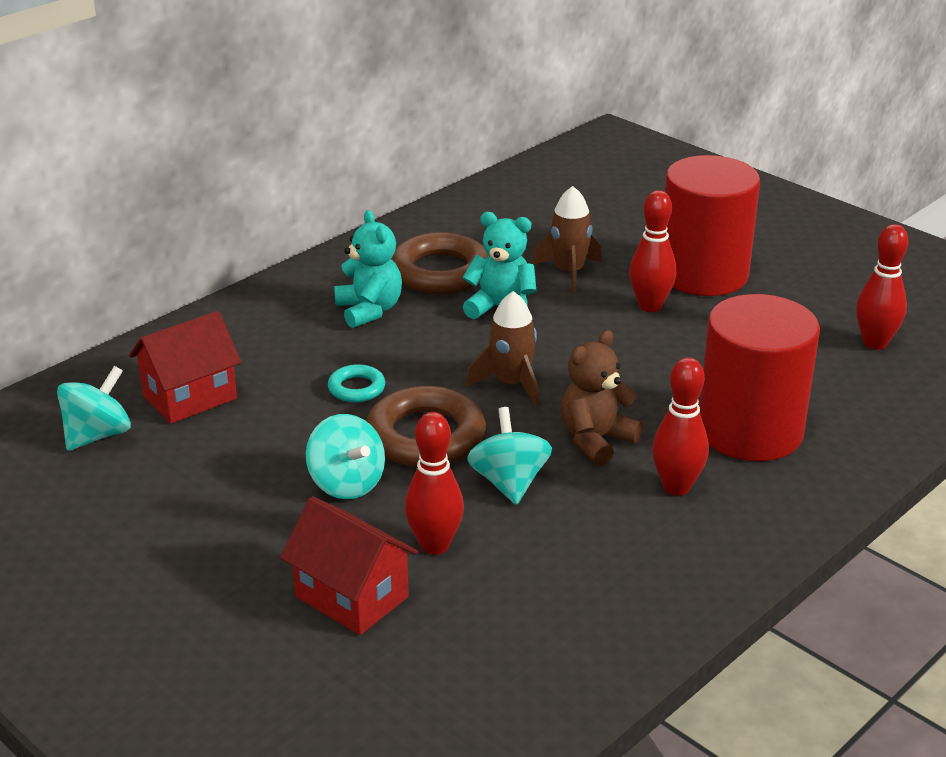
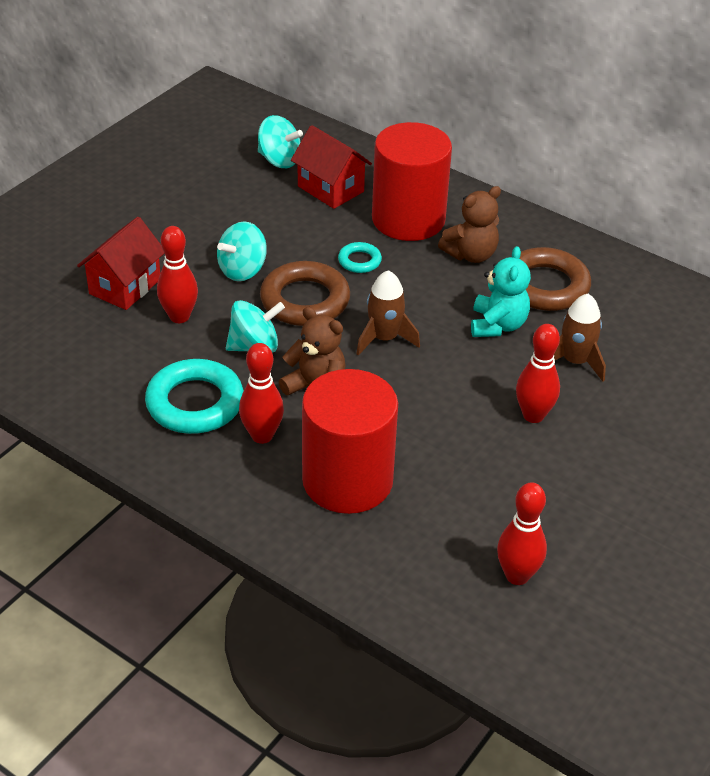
camera: 80 degrees right, 10 degrees up
turquoise teddy bear [334,210,402,328] -> brown teddy bear [438,186,501,263]
red cylinder [665,155,760,296] -> red cylinder moved to [372,122,452,241]
none -> turquoise ring [145,359,244,434]

